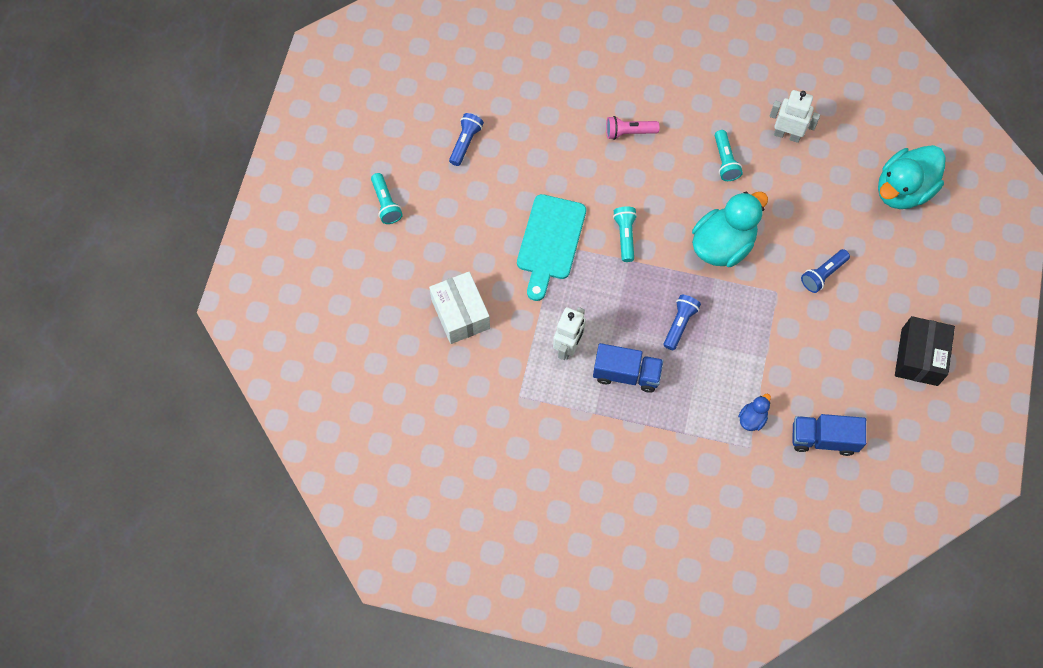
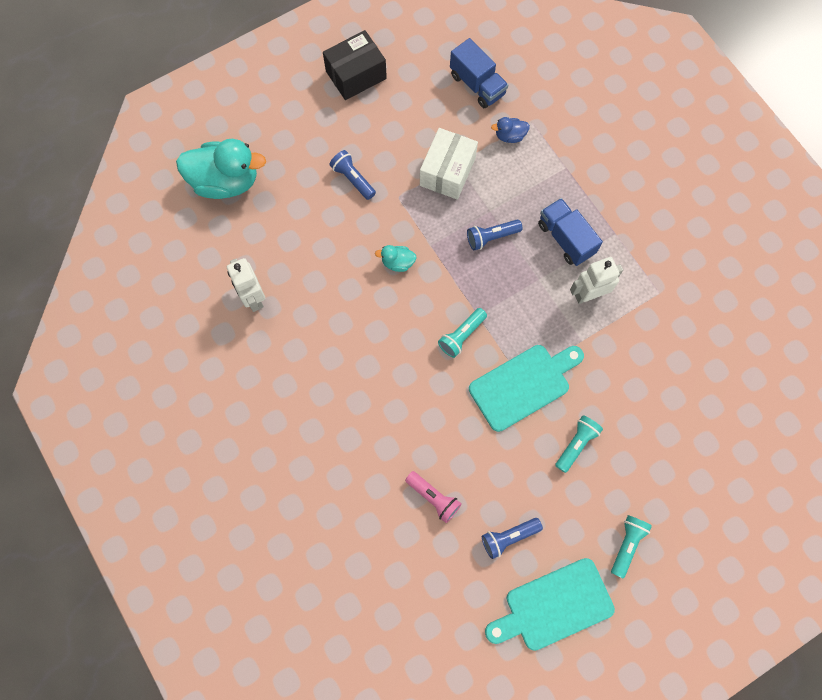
camera: 135 degrees left, 5 degrees up
white box [429,272,490,344] -> white box moved to [420,128,478,200]
pink flashlight [606,116,660,140] -> pink flashlight moved to [405,471,461,523]
turquoise duck [692,192,768,267] -> turquoise duck [375,245,417,272], size x0.45
turquoise flashlight [715,130,743,181] -> turquoise flashlight moved to [555,415,603,473]
blue flashlight [801,249,850,293] -> blue flashlight turned 135 degrees counterclockwise [329,150,376,200]
none -> turquoise cutting board [485,558,615,651]

